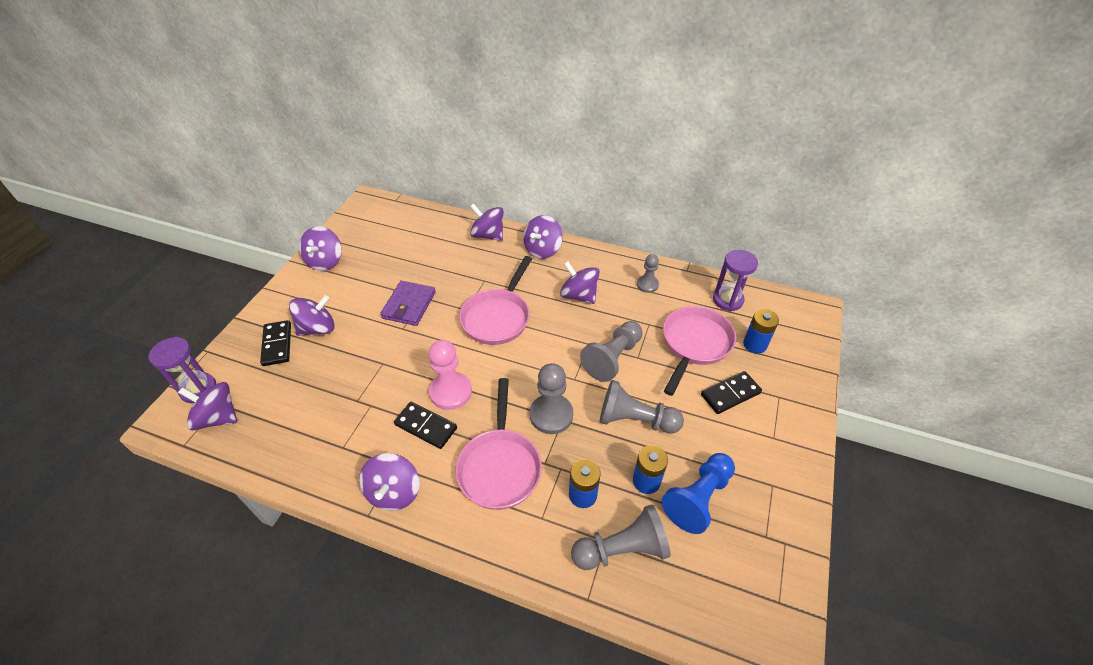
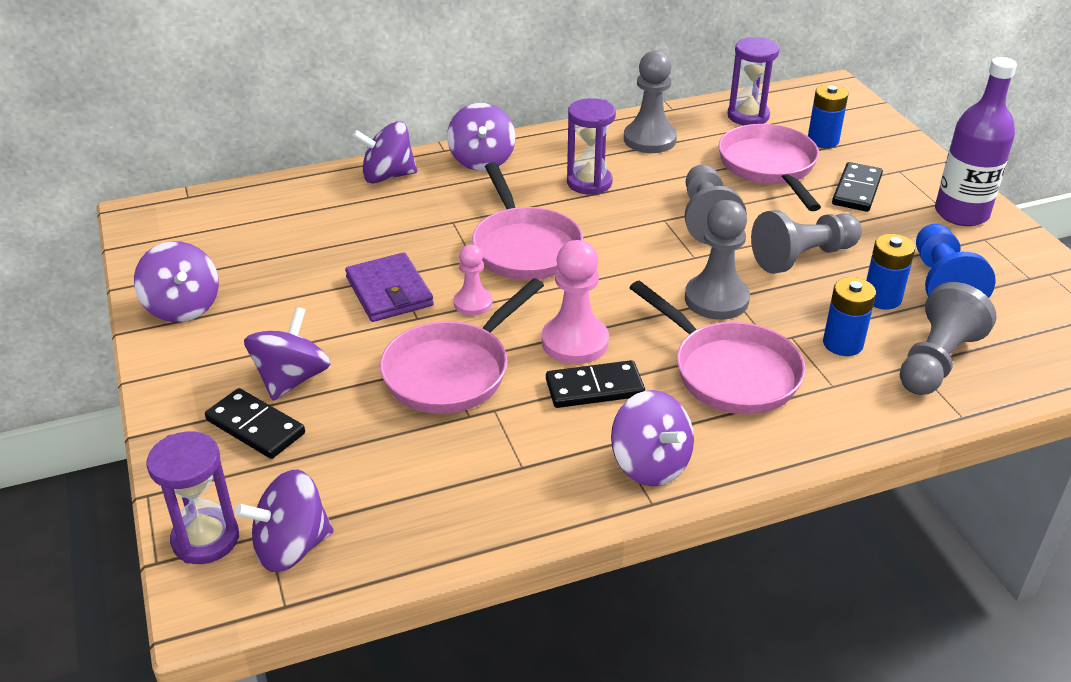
camera: 40 degrees left, 10 degrees down
purple spinning top [560,261,600,304] -> purple hourglass [567,98,616,195]
grey pawn [637,254,659,293] -> grey pawn [624,50,677,153], size x1.66
none -> pink pan [380,278,544,414]
none -> pink pawn [454,244,493,316]
none -> purple bottle [935,57,1017,226]

